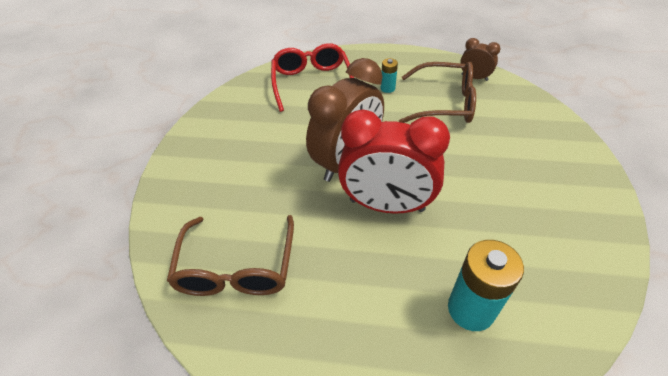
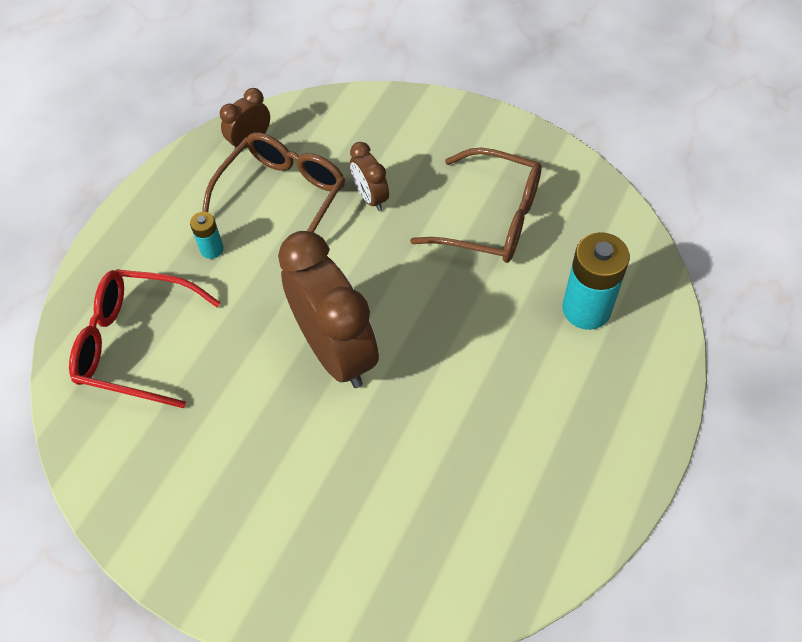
camera: 70 degrees left, 10 degrees up
brown glasses [167,215,294,296] -> brown glasses moved to [410,148,542,263]
red clock [338,109,450,214] -> none
none -> brown clock [350,142,389,211]

